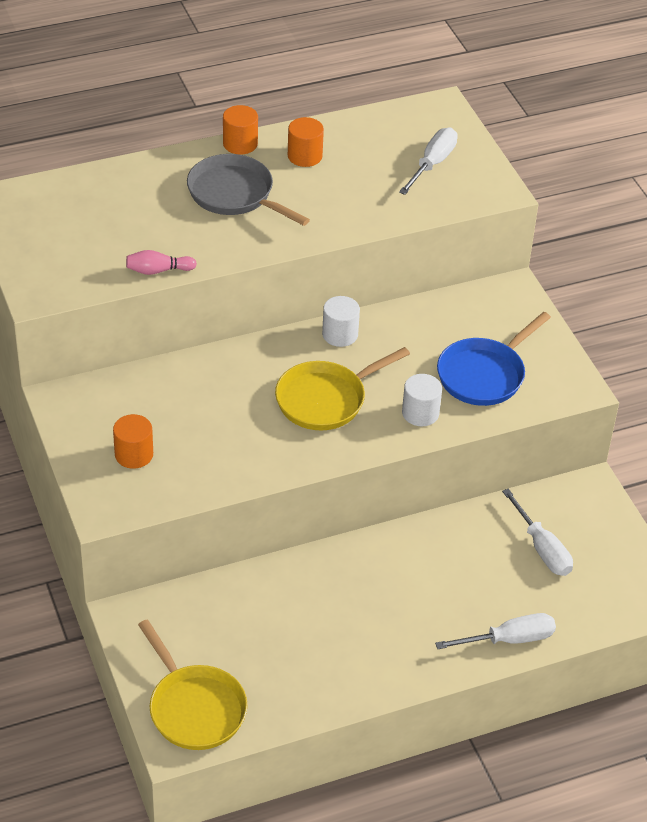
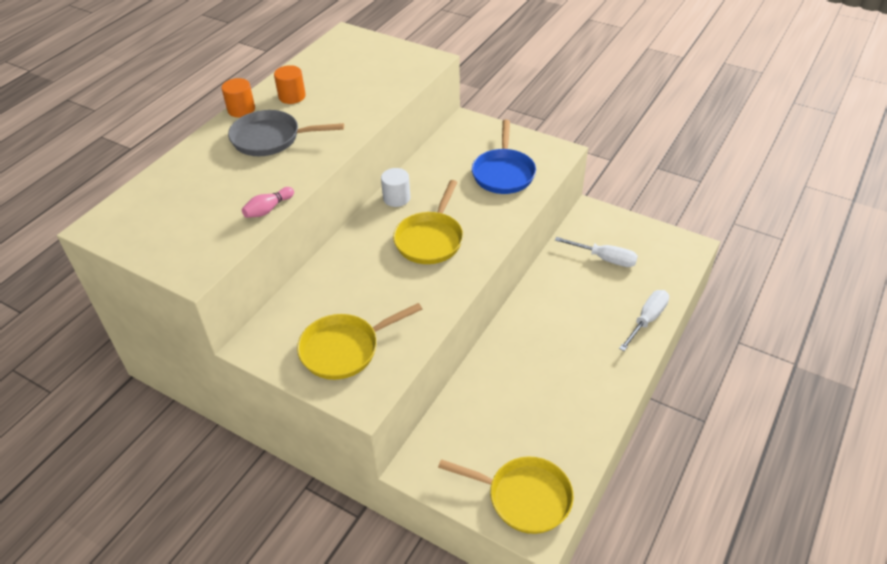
camera: 35 degrees left, 0 degrees up
orange cylinder [113,414,153,469] -> yellow pan [297,303,422,380]
white screwdriver [399,128,458,195] -> none
white cylinder [402,374,442,426] -> none

